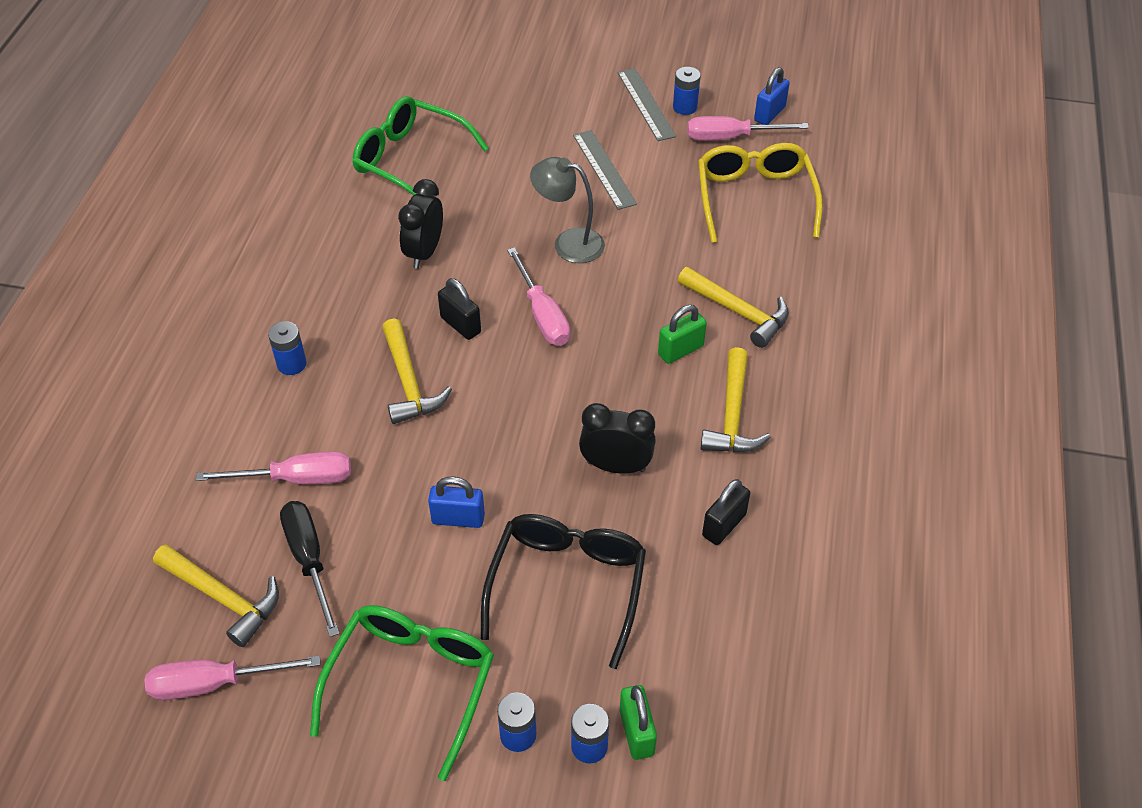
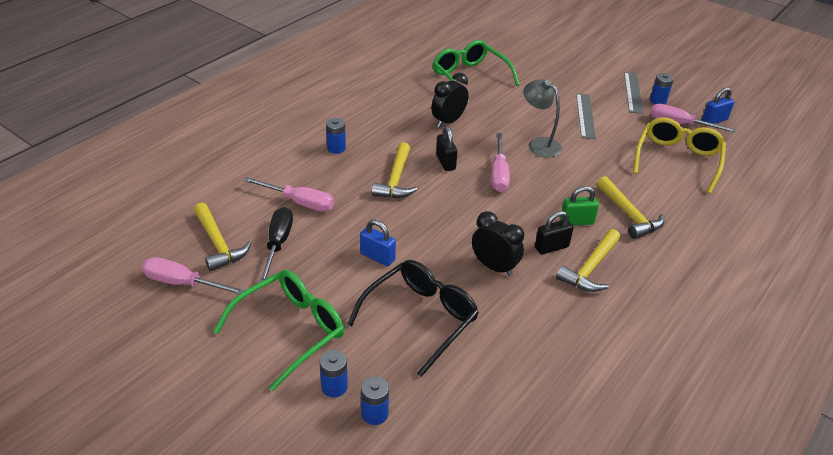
camera: 25 degrees right, 10 degrees down
green padlock [620,685,657,760] -> none
black padlock [702,479,750,545] -> black padlock moved to [535,211,574,255]

